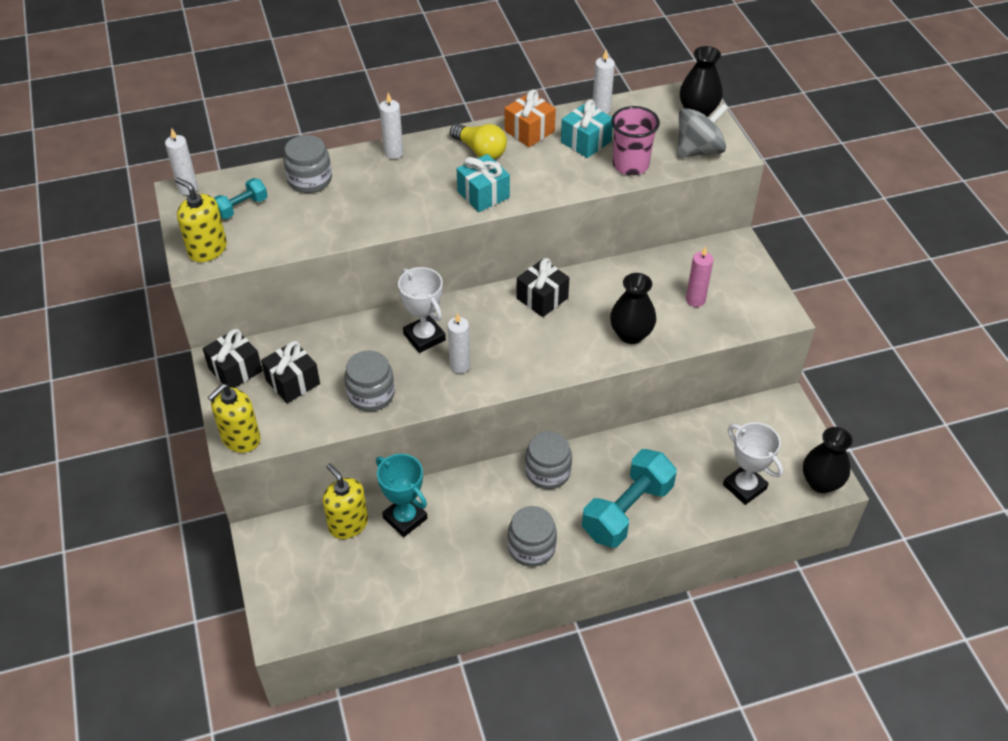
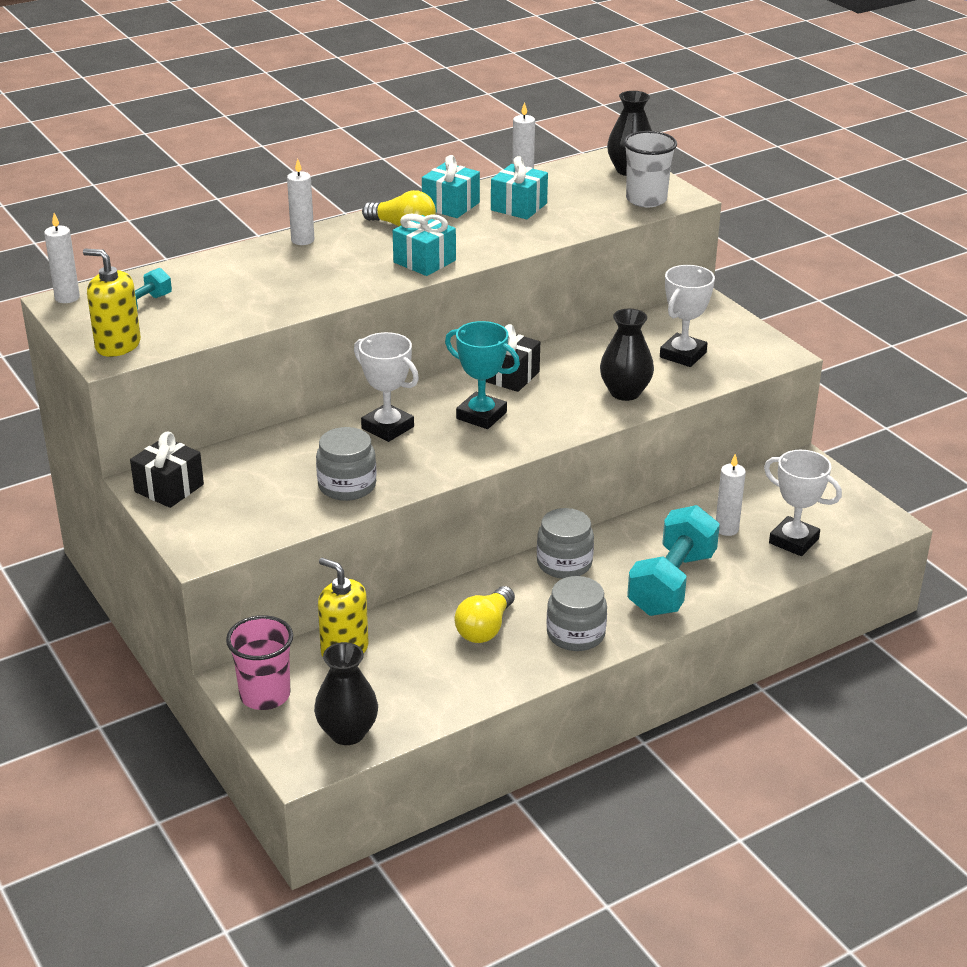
camera: 15 degrees left, 15 degrees down
yellow soap dispenser [208,384,260,453] -> none
black gift [261,341,320,403] -> none
grey jar [283,135,332,193] -> none
turquoise trophy [376,454,427,537] -> turquoise trophy moved to [445,321,520,429]
white candle [448,313,470,374] -> white candle moved to [716,454,746,536]
orange gift [504,89,556,147] -> turquoise gift [422,155,480,218]
pink cup [611,106,660,175] -> pink cup moved to [226,615,293,710]
grey spinning top [677,103,728,158] -> white cup [623,131,677,207]
pink candle [686,246,713,307] -> white trophy [660,265,715,367]
black vase [803,427,853,493] -> black vase moved to [314,642,378,745]
none -> yellow light bulb [455,586,515,643]

